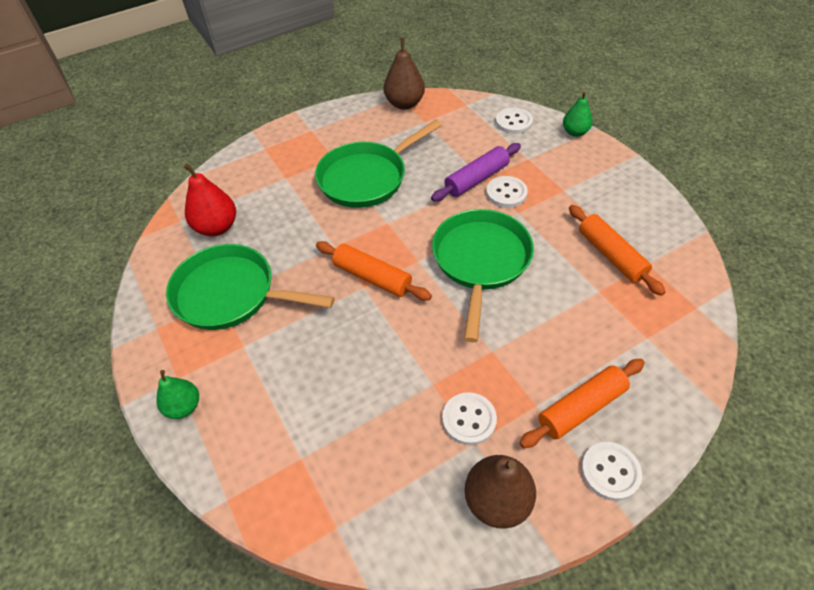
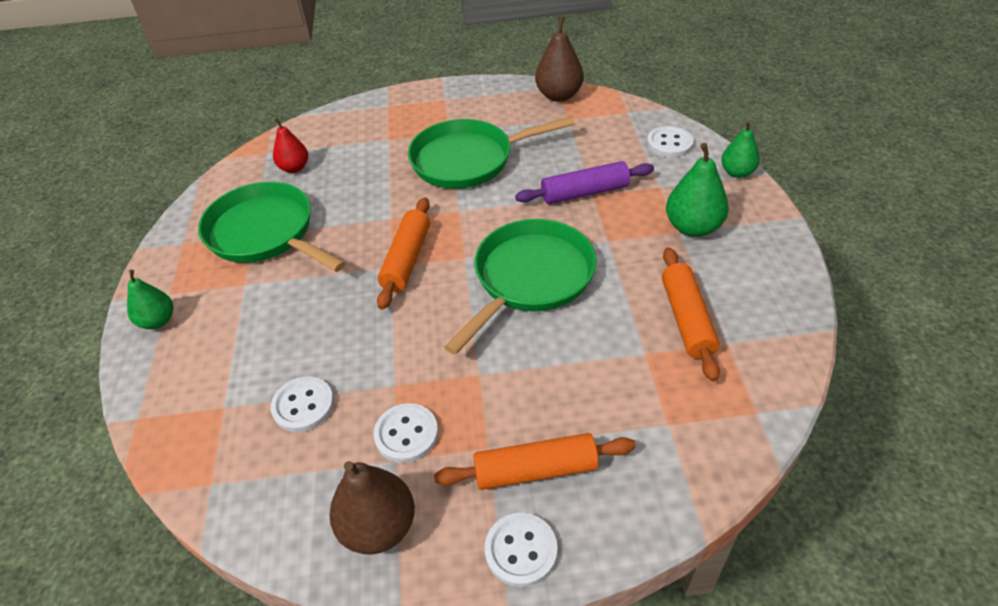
camera: 25 degrees right, 5 degrees down
red pear [184,163,236,236] -> red pear [273,118,308,173], size x0.66
orange rolling pin [316,241,432,301] -> orange rolling pin turned 45 degrees clockwise [377,197,430,310]
white button [486,176,528,208] -> white button moved to [271,377,334,432]
none -> green pear [666,143,729,237]

